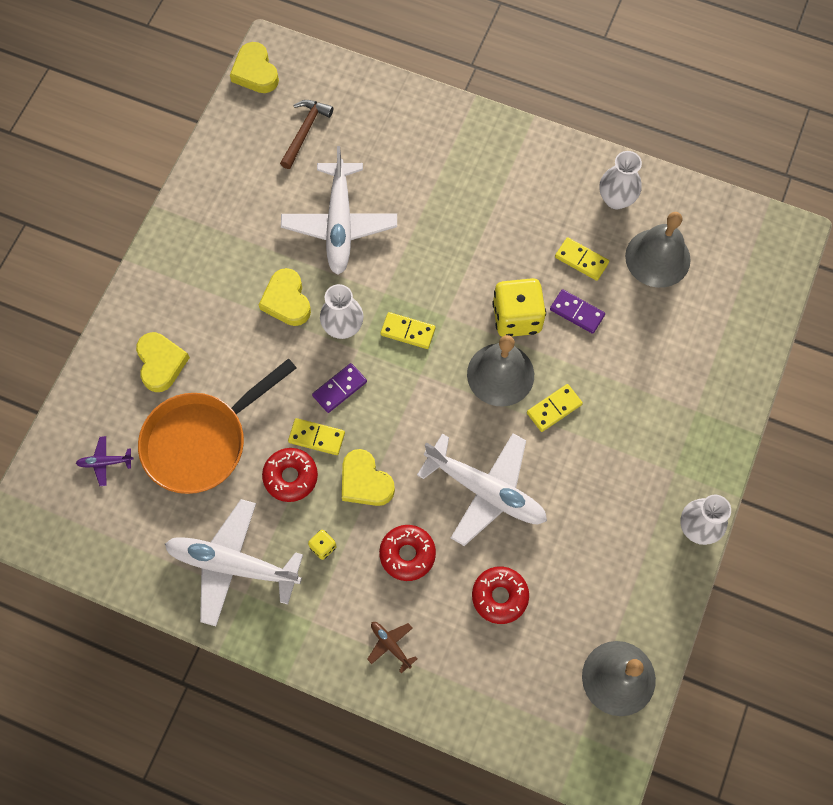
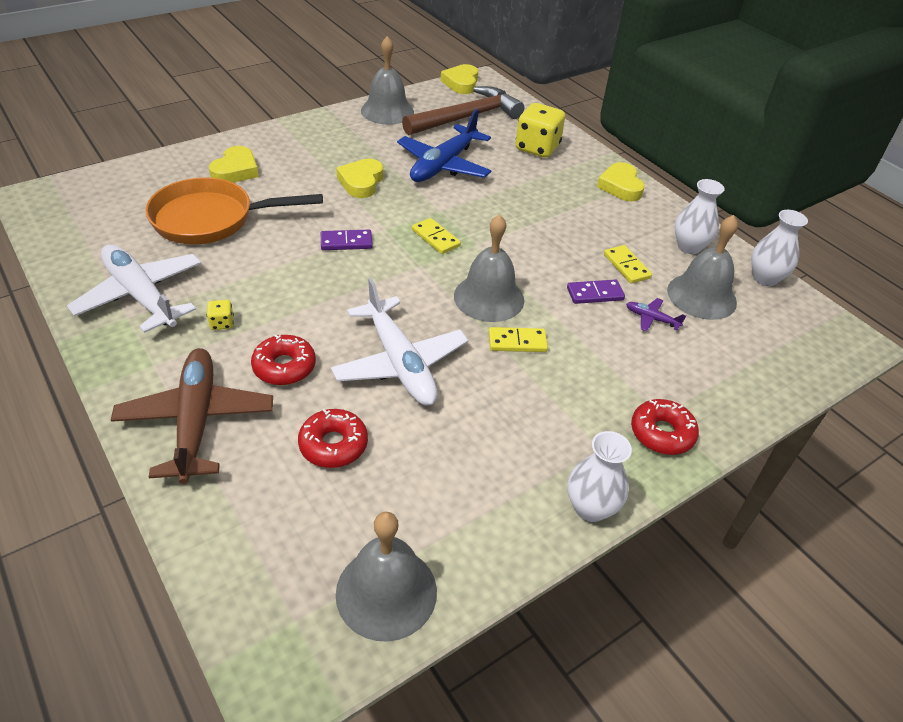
camera: 30 degrees right, 25 degrees down
purple plane [76,436,133,486] -> purple plane moved to [626,298,686,331]
red donut [262,448,318,502] -> red donut moved to [631,399,699,455]
brown hammer [280,100,334,169] -> brown hammer [402,86,524,135], size x1.82
white plane [281,146,397,275] -> blue plane [397,109,492,182]
yellow domino [288,418,345,455] -> none
white vase [320,284,363,339] -> white vase moved to [751,210,808,286]
yellow heart [342,449,395,506] -> yellow heart moved to [597,162,645,201]
brown plane [367,622,418,673] -> brown plane [111,348,273,484], size x2.41
yellow dice [492,278,546,337] -> yellow dice moved to [515,103,565,157]
purple domino [550,289,605,334] -> purple domino turned 75 degrees counterclockwise [567,279,625,304]
none -> grey bell [361,36,414,125]

